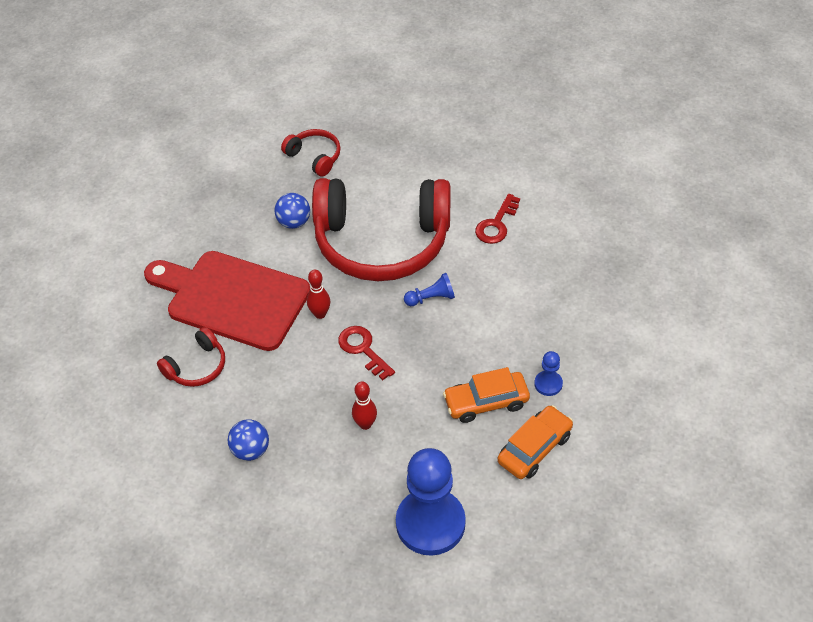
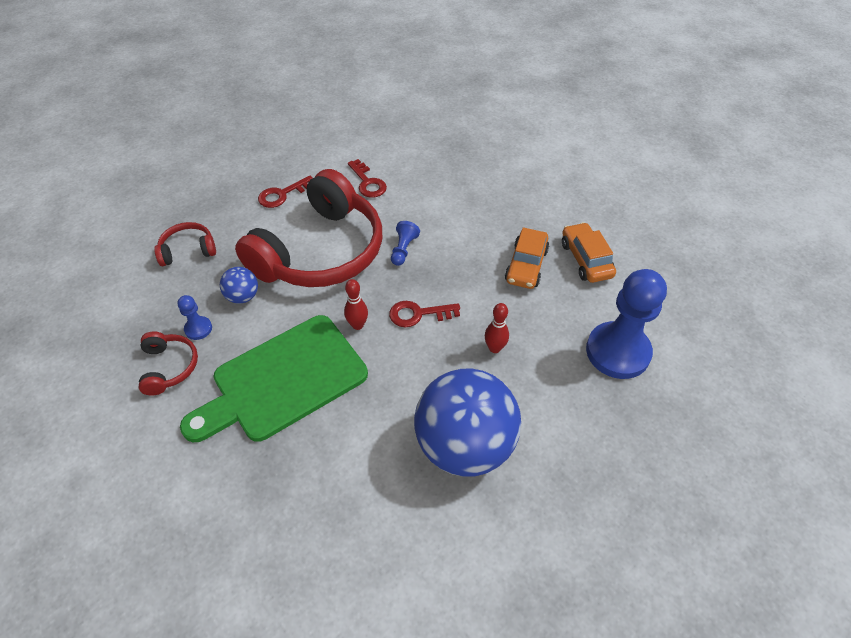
camera: 60 degrees left, 0 degrees up
red cutting board [144,251,310,351] -> green cutting board [180,315,368,442]
red headphones [157,327,225,387] -> red headphones moved to [139,331,198,395]
blue ball [228,419,269,461] -> blue ball [414,369,521,477], size x2.34
blue pawn [534,351,563,396] -> blue pawn moved to [177,295,212,340]
none -> red key [258,175,313,208]

